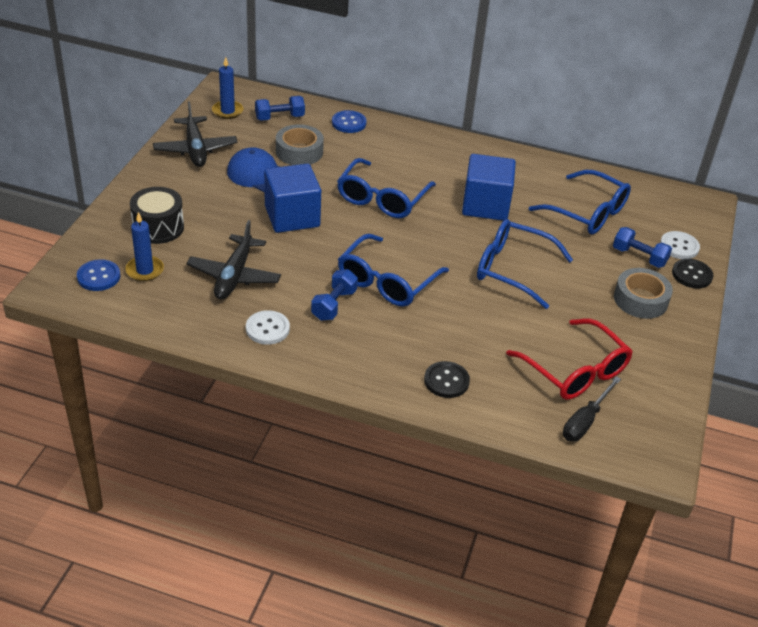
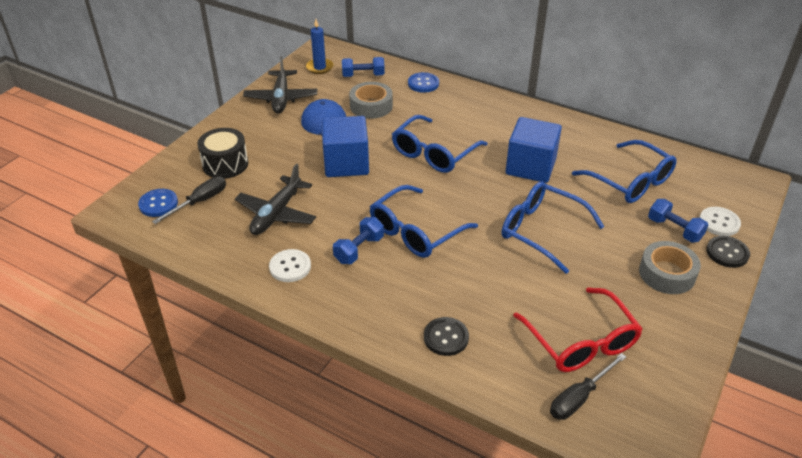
camera: 15 degrees right, 0 degrees up
blue candle [125,212,164,281] -> black screwdriver [152,176,226,224]

